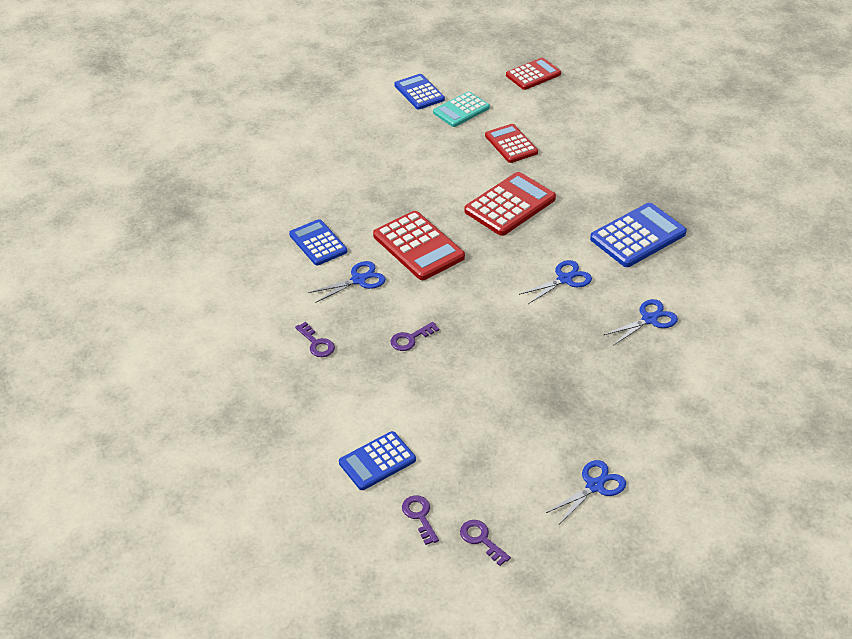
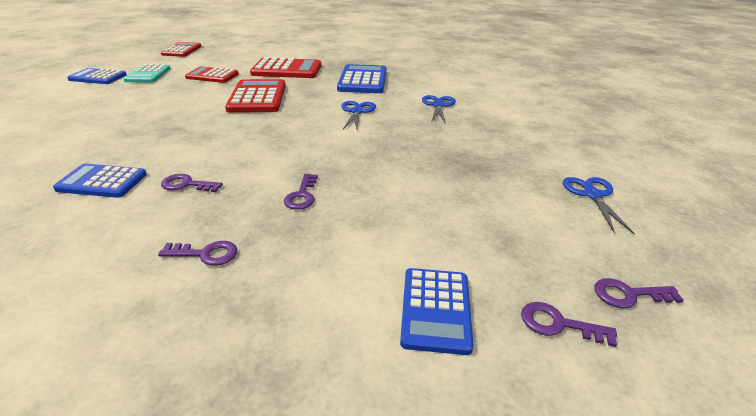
camera: 50 degrees left, 10 degrees down
blue scissors [309,261,386,302] -> purple key [161,174,223,192]
red calculator [373,211,465,280] -> red calculator moved to [250,57,321,78]

